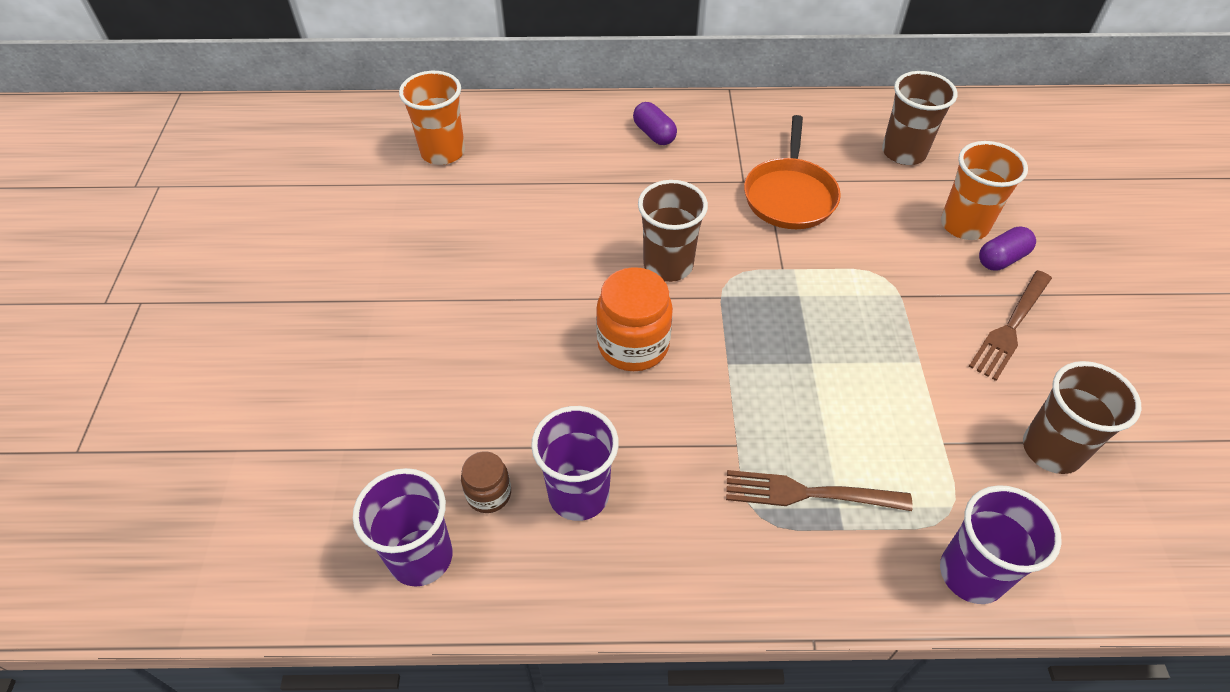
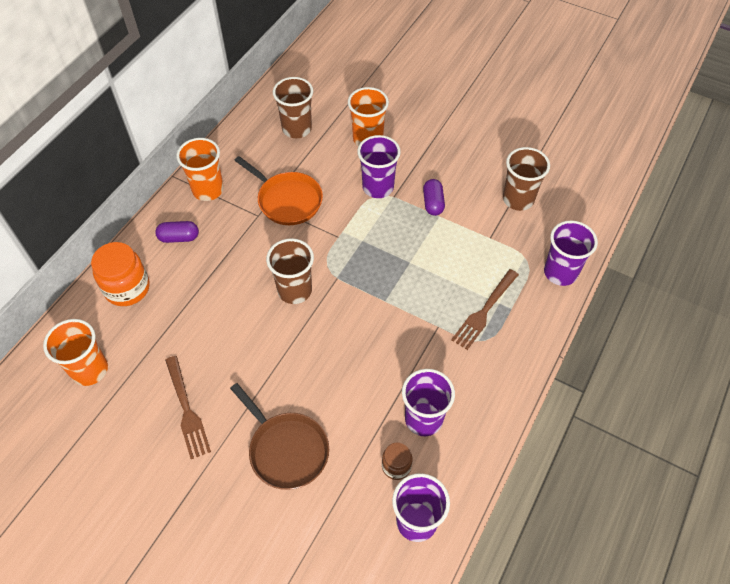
camera: 60 degrees left, 5 degrees up
orange jar [596,267,673,371] -> orange jar moved to [91,242,150,306]
brown fork [968,270,1052,381] -> brown fork moved to [165,356,211,459]
purple capsule [979,227,1036,271] -> purple capsule moved to [423,179,445,216]
none -> orange cup [176,138,224,201]
none -> brown pan [230,383,329,490]
none -> purple cup [357,135,401,198]

